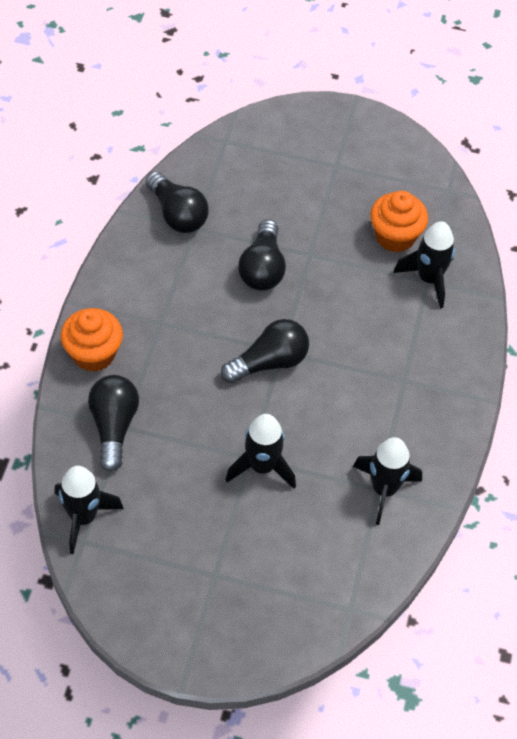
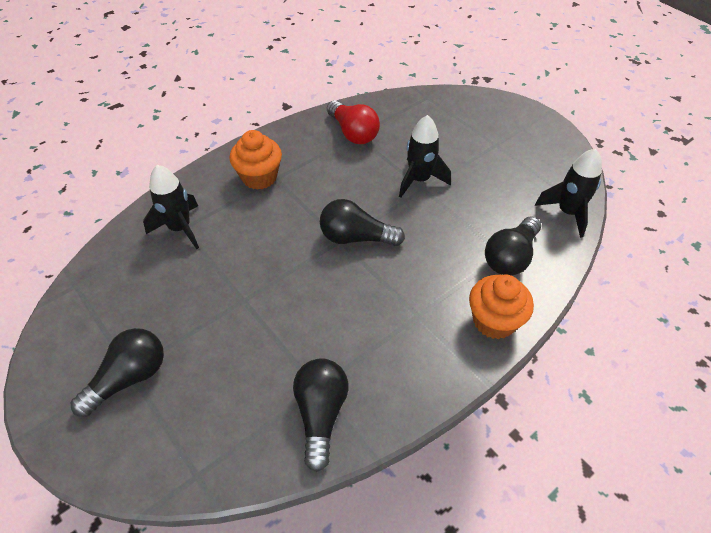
camera: 140 degrees left, 5 degrees down
black light bulb [238,219,286,291] -> black light bulb moved to [70,328,164,417]
black rocket [353,437,422,525] -> red light bulb [327,100,380,144]
orange cupcake [370,191,428,252] -> orange cupcake moved to [230,130,282,190]

